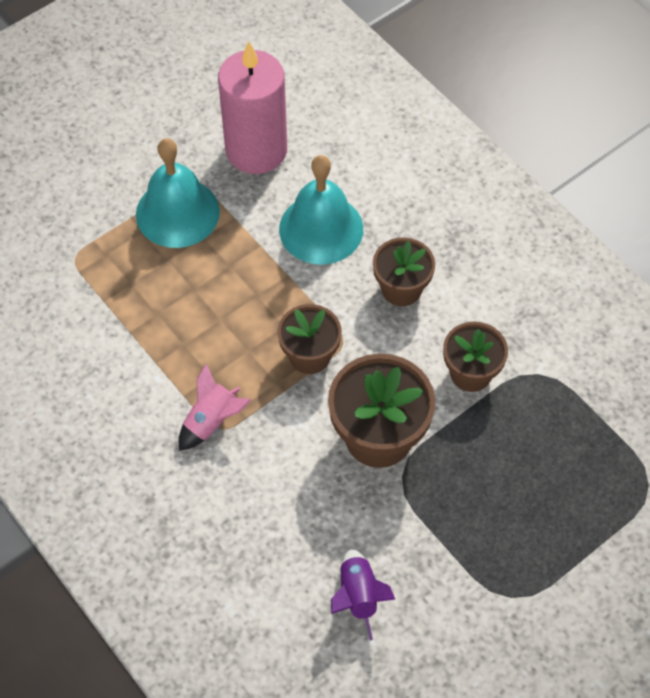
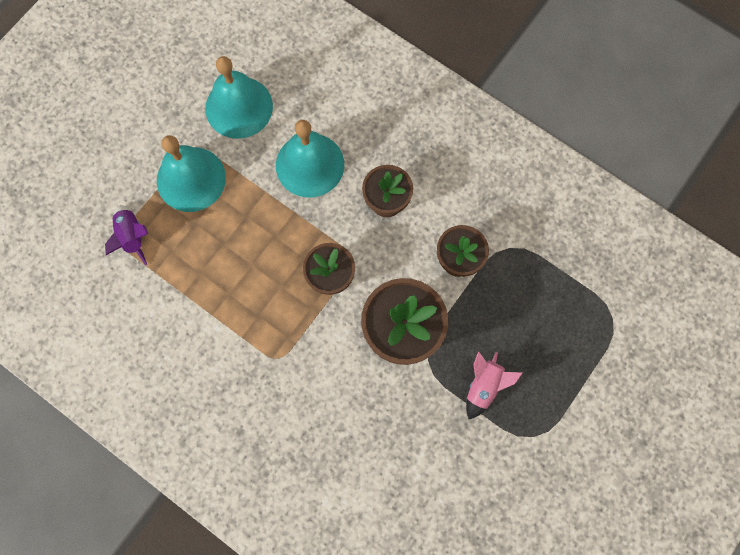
camera: 15 degrees left, 15 degrees up
pink rocket [179,364,251,451] -> pink rocket moved to [466,352,523,419]
pink candle [218,41,287,174] -> turquoise bell [205,56,273,139]
purple rocket [331,549,395,640] -> purple rocket moved to [105,205,148,266]

